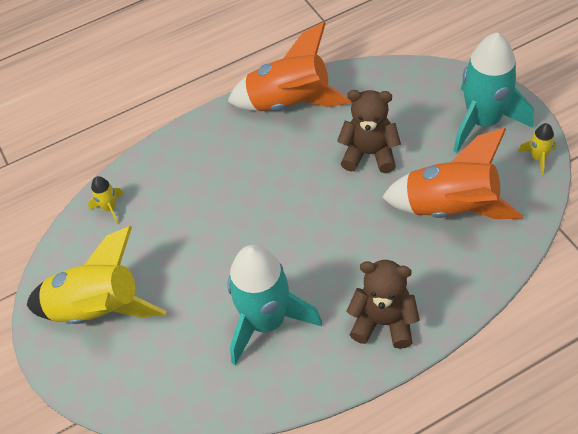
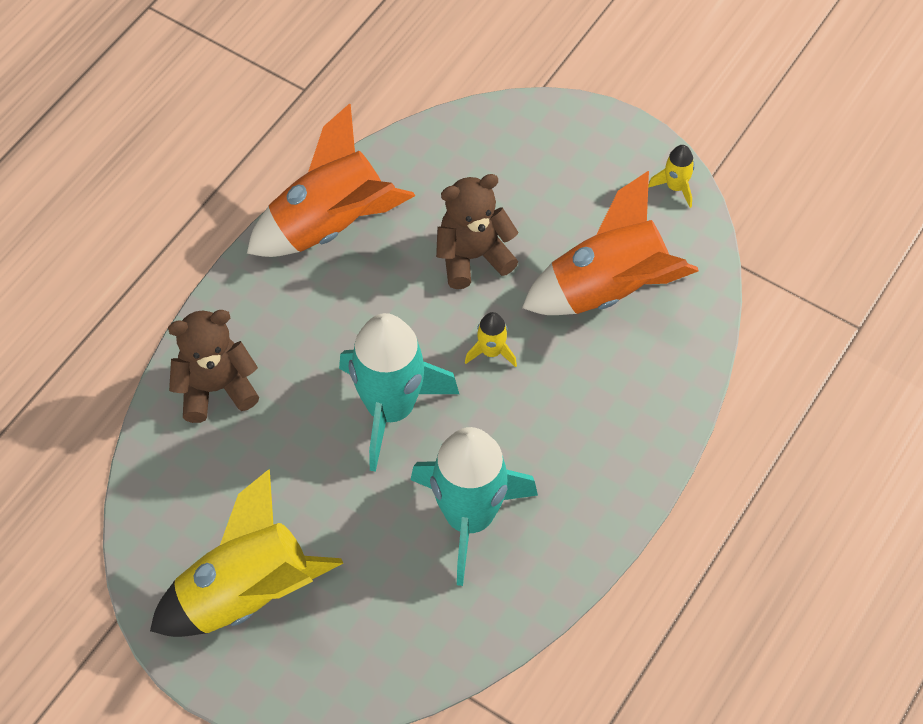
camera: 35 degrees left, 5 degrees up
yellow rocket [88,176,124,224] -> yellow rocket moved to [465,312,517,367]
brown teddy bear [346,260,420,349] -> brown teddy bear moved to [168,310,259,423]
turquoise rocket [453,33,534,153] -> turquoise rocket moved to [339,313,459,472]

